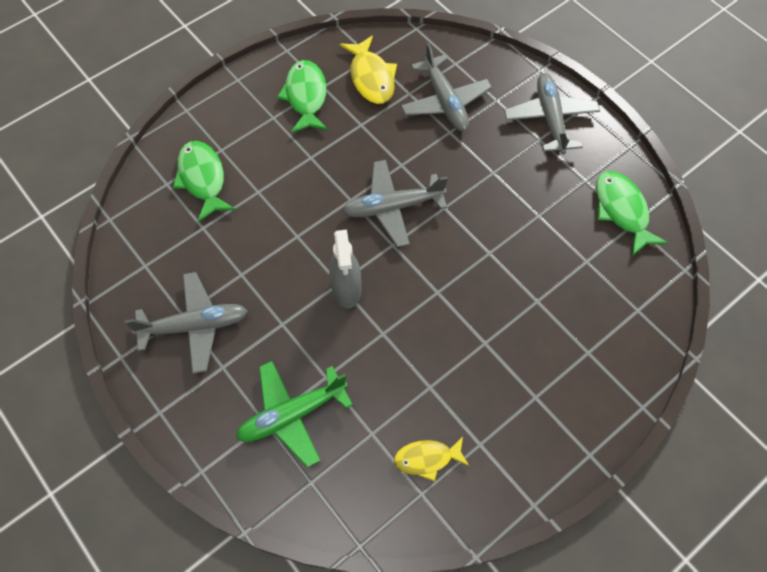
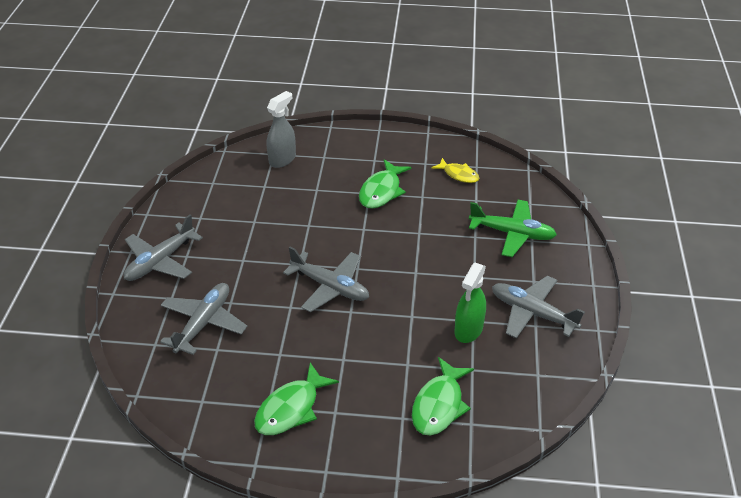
camera: 135 degrees left, 20 degrees down
grey spray bottle [329,230,361,308] -> grey spray bottle moved to [267,91,296,168]
yellow fish [340,36,397,104] -> none
green fish [596,171,668,256] -> green fish moved to [359,159,411,209]
none -> green spray bottle [454,263,486,343]

